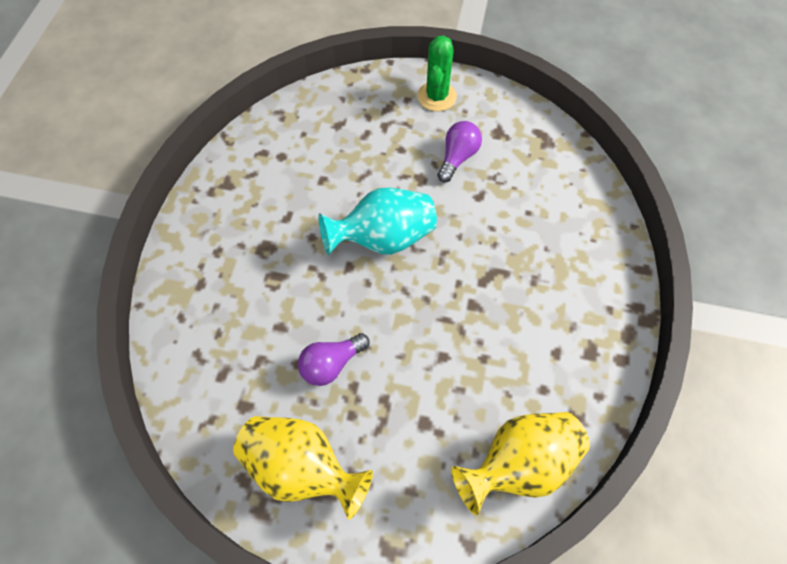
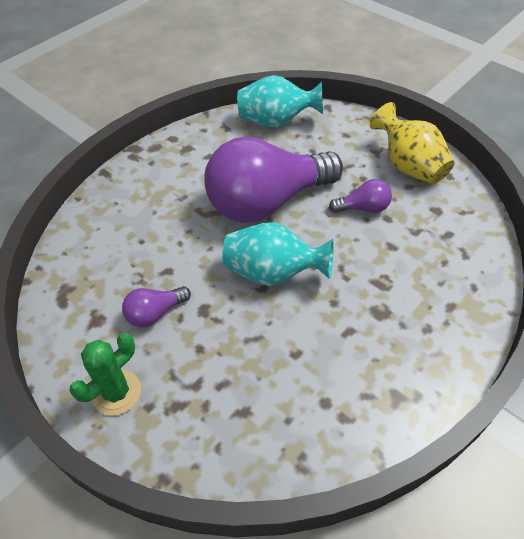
camera: 150 degrees left, 10 degrees down
yellow vase [451,412,590,515] -> turquoise vase [237,75,323,127]
none -> purple light bulb [204,137,343,223]

